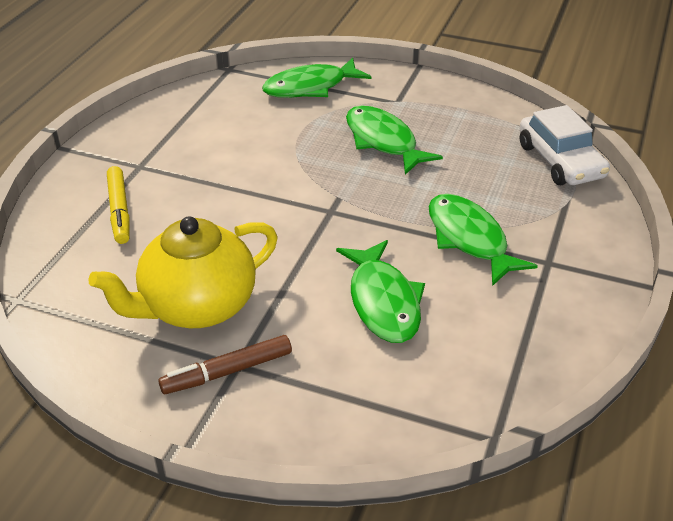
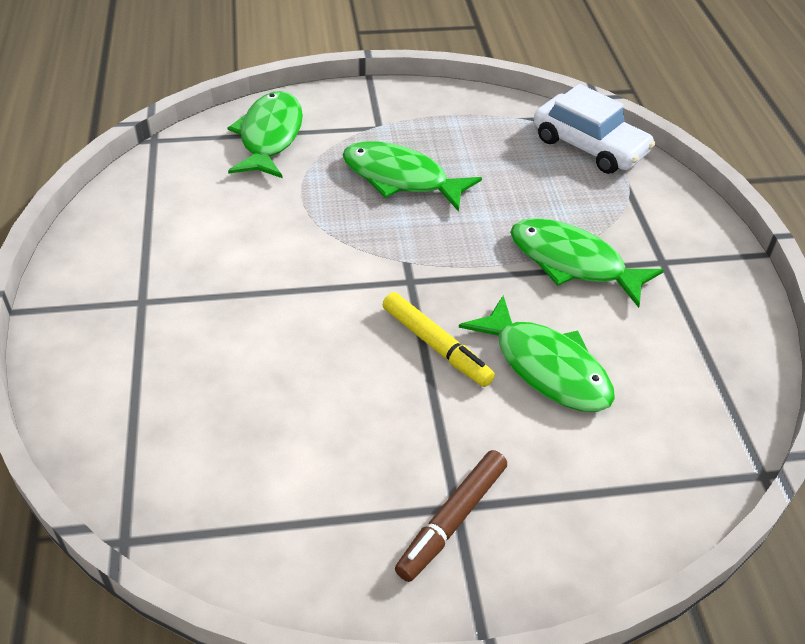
camera: 30 degrees left, 5 degrees up
yellow teapot [89,216,278,328] -> none
yellow marker [107,166,130,244] -> yellow marker moved to [383,292,495,387]
green fish [262,58,372,98] -> green fish turned 150 degrees clockwise [228,91,303,178]

